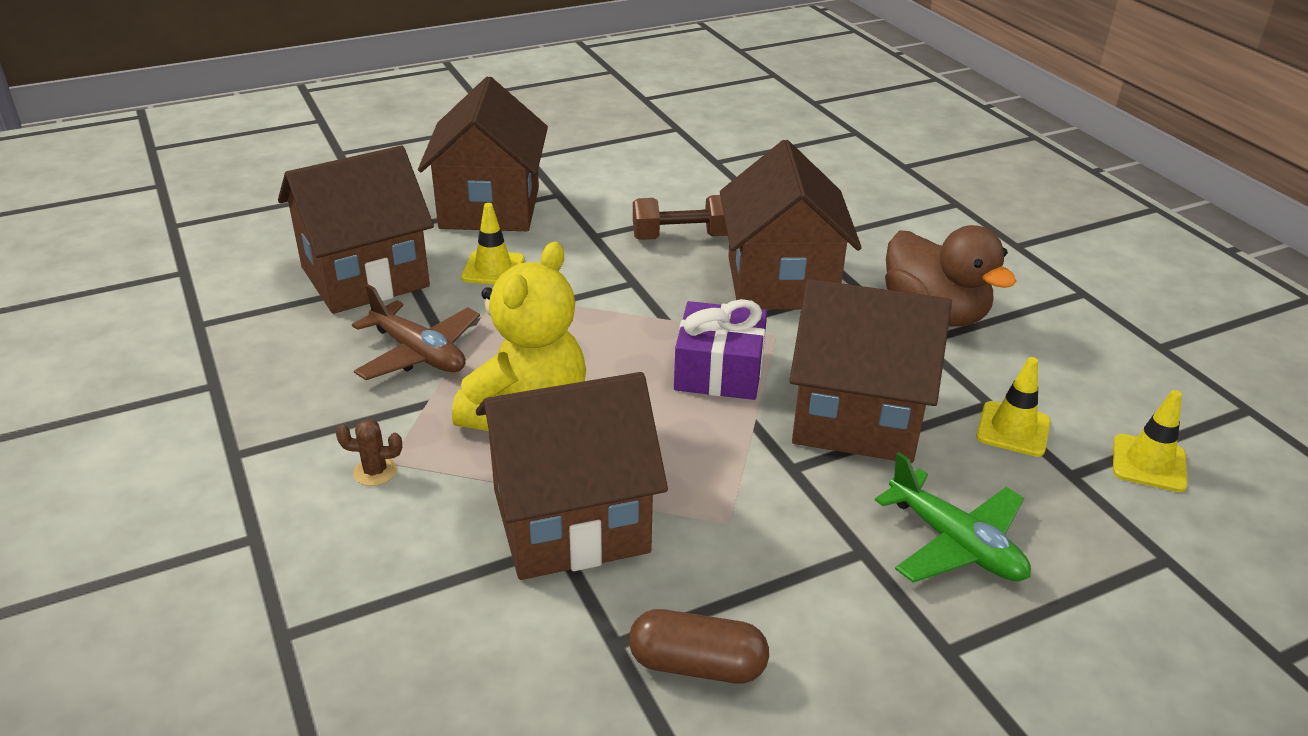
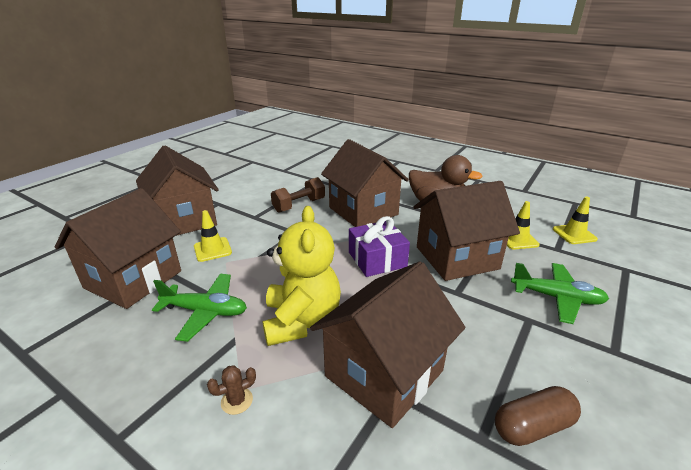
camera: 30 degrees left, 5 degrees down
brown plane [352,284,480,380] -> green plane [152,274,247,342]

